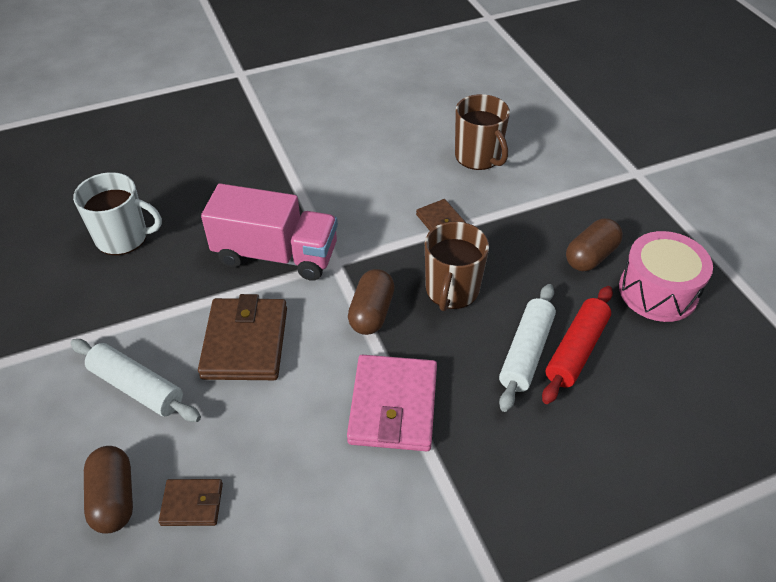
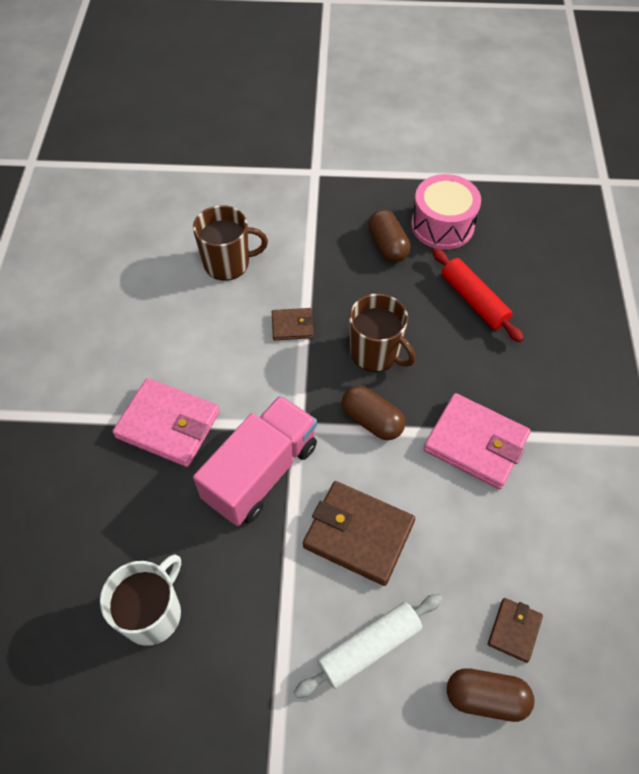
camera: 65 degrees left, 10 degrees up
white rolling pin [499,284,556,412] -> none
none -> pink wallet [112,378,220,467]

